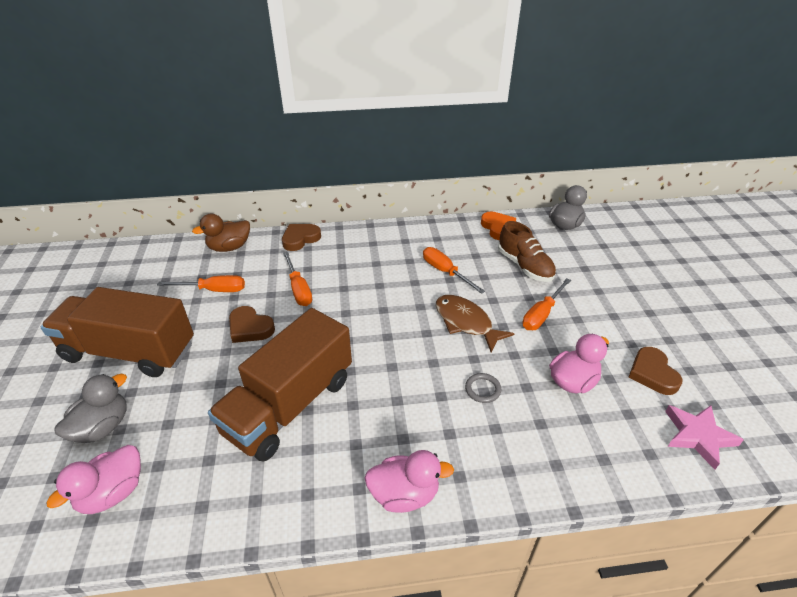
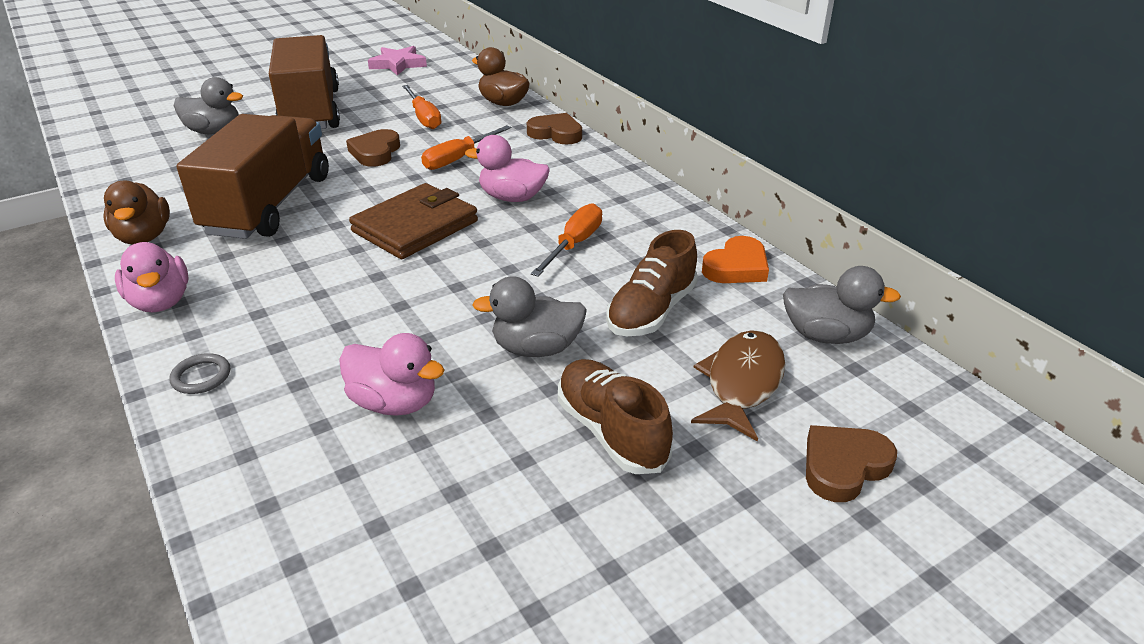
camera: 65 degrees right, 5 degrees down
pink duck [47,445,141,514] -> pink duck moved to [465,135,550,202]
brown truck [208,308,352,461] -> brown truck turned 90 degrees clockwise [177,114,329,239]
brown fish [436,295,515,352] -> brown fish moved to [691,330,786,442]
grey ring [465,373,501,403] -> grey ring moved to [170,353,230,394]
orange screwdriver [522,278,571,330] -> grey duck [472,276,587,357]
brown heart [628,347,683,395] -> brown heart moved to [806,425,897,502]
pink star [665,405,744,470] -> pink star moved to [368,46,427,75]
none -> brown duck [103,181,170,244]
none -> brown wallet [349,183,478,259]
none -> brown shoe [558,359,673,474]

